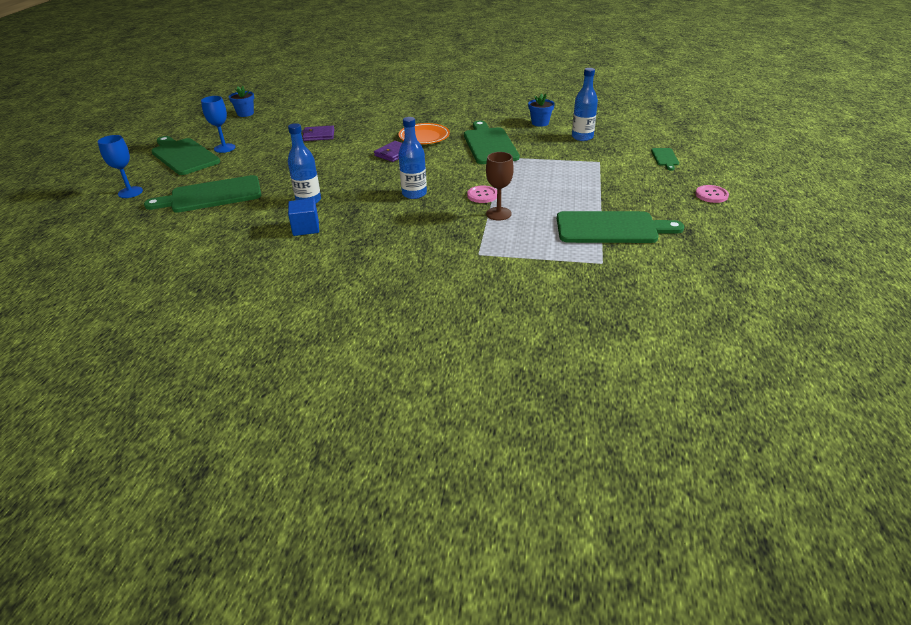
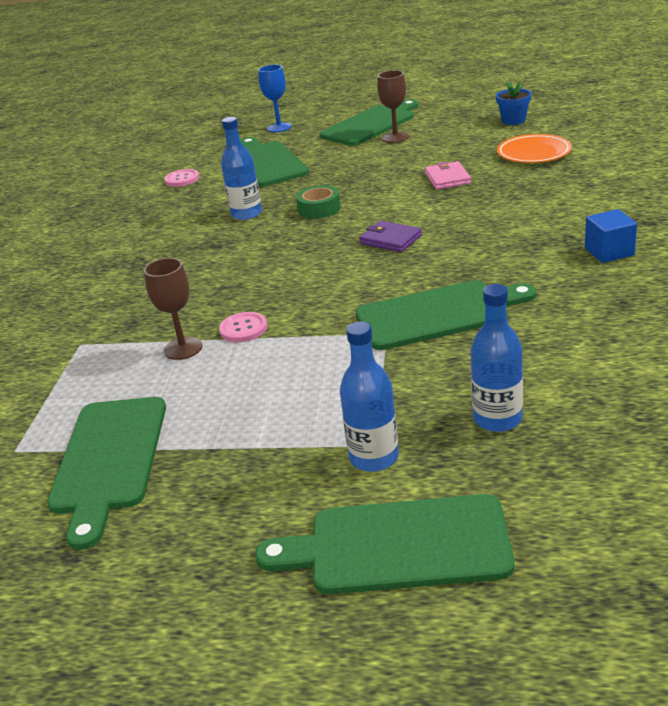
camera: 90 degrees right, 5 degrees down
blue goblet [201,96,235,153] -> brown goblet [377,70,409,143]
blue cube [288,198,319,236] -> blue cube moved to [585,209,637,263]
purple wallet [302,125,334,141] -> pink wallet [425,161,471,190]
blue bottle [398,117,427,199] -> blue bottle moved to [340,322,399,472]
orange plate [398,123,450,144] -> orange plate moved to [497,134,572,163]
blue flower pot [528,93,555,127] -> none
green cutting board [651,148,679,171] -> green cutting board [255,494,514,594], size x2.15
pink button [695,185,729,203] -> pink button moved to [164,169,199,187]
none -> green tape [296,185,341,219]

